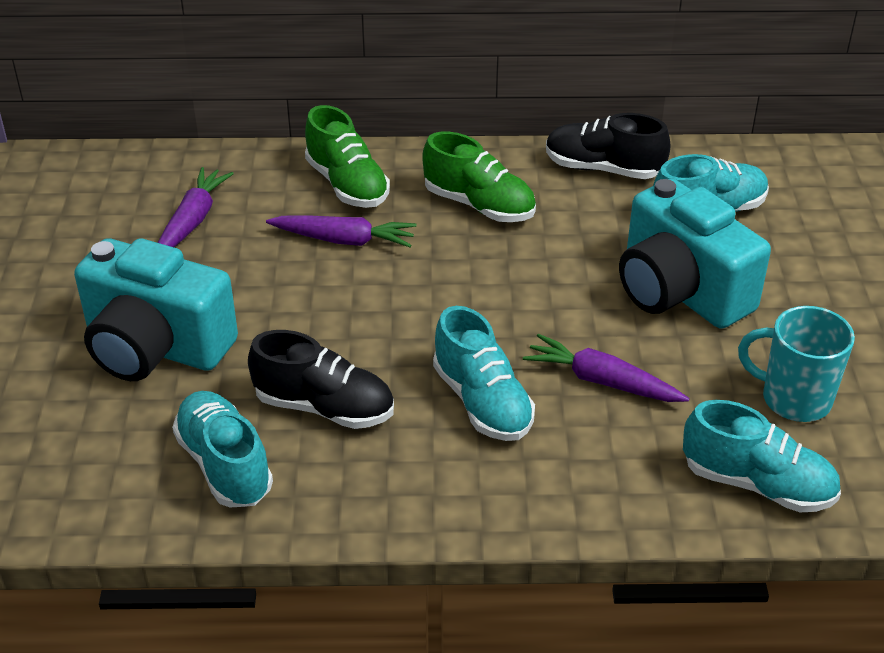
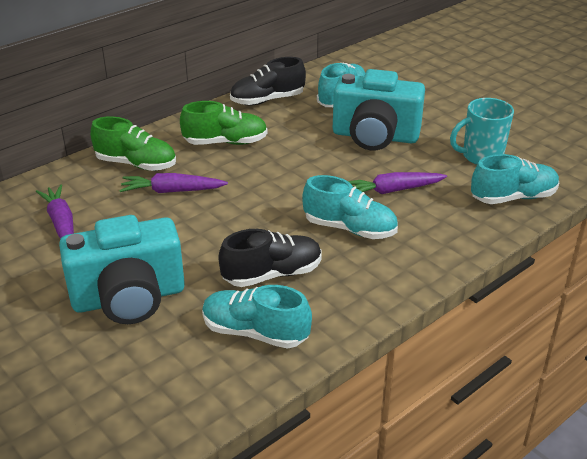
camera: 40 degrees left, 5 degrees down
purple carrot [266,215,416,247] -> purple carrot turned 150 degrees counterclockwise [119,173,228,193]

